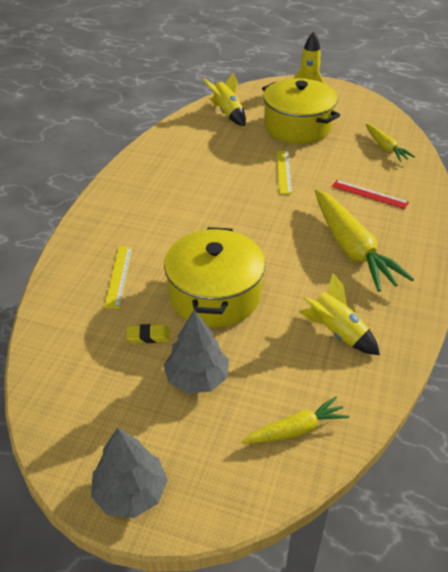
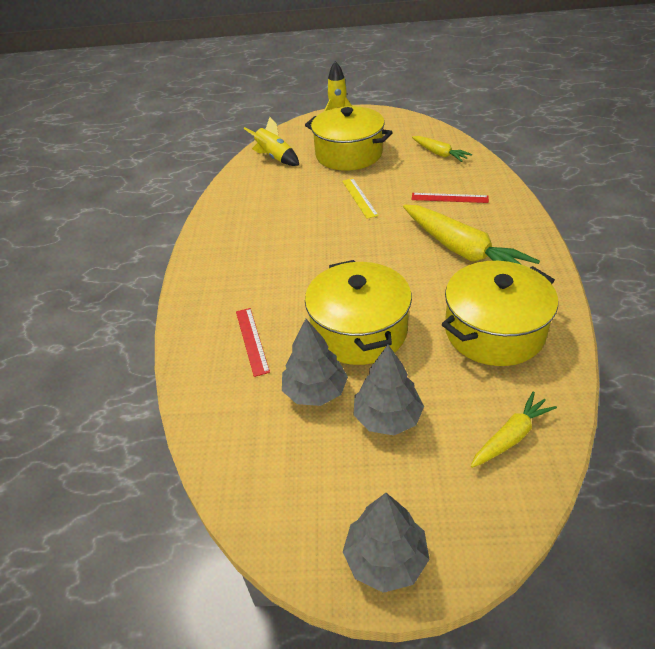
camera: 15 degrees left, 0 degrees up
yellow ruler [104,247,132,308] -> red ruler [236,308,270,377]
yellow eraser [127,324,170,343] -> grey tree [282,319,348,406]
yellow rocket [299,273,380,355] -> yellow pot [442,261,558,366]

